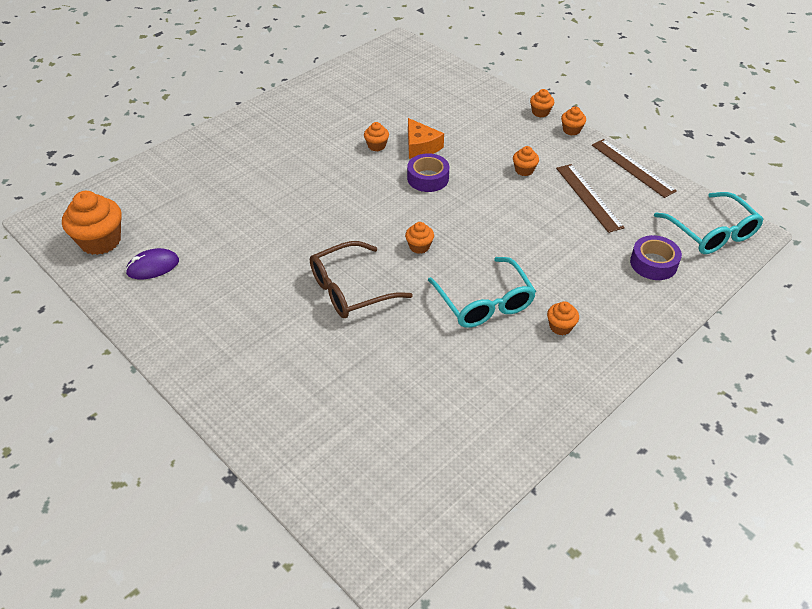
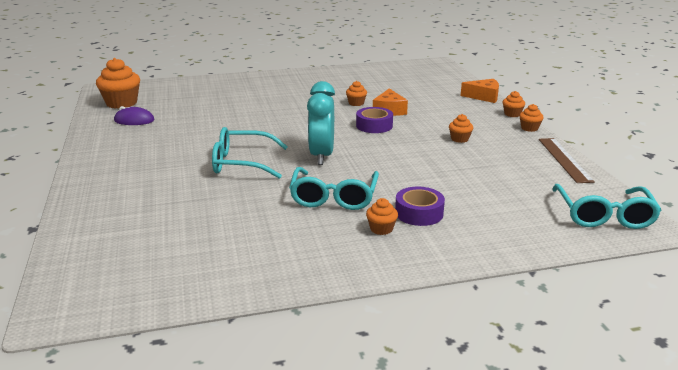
camera: 30 degrees right, 20 degrees down
brown glasses [310,241,413,318] -> turquoise glasses [212,127,288,179]
orange cupcake [405,222,434,254] -> turquoise clock [307,81,335,165]
brown ruler [556,164,625,233] -> none
purple tape [630,235,682,280] -> purple tape moved to [395,187,445,226]
none -> orange cheese [461,79,499,103]

